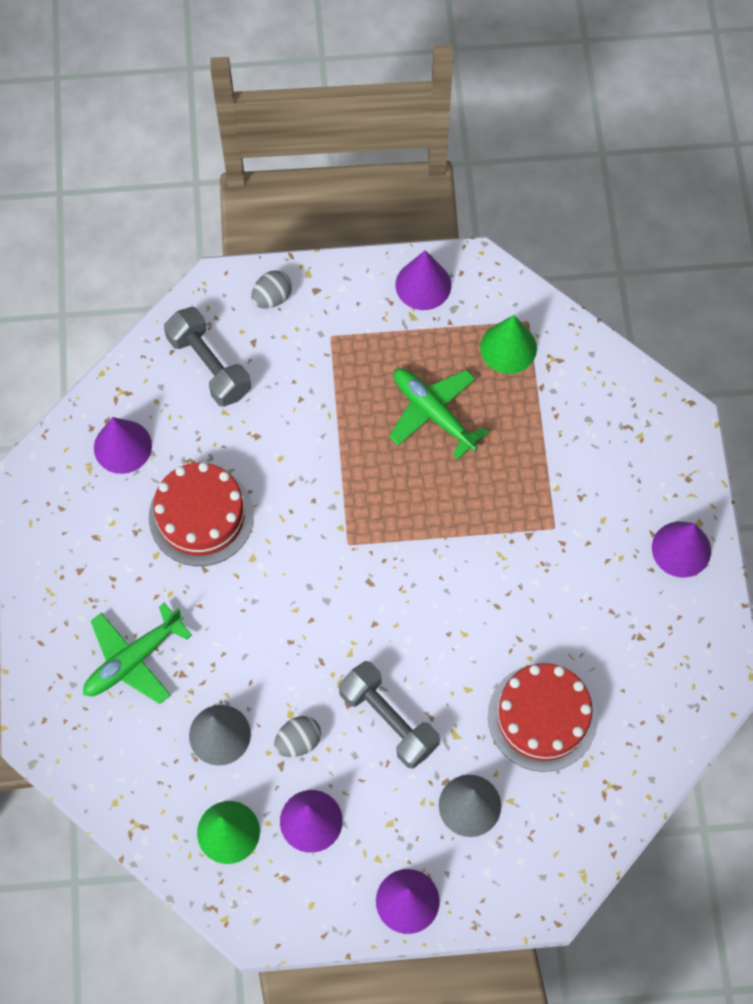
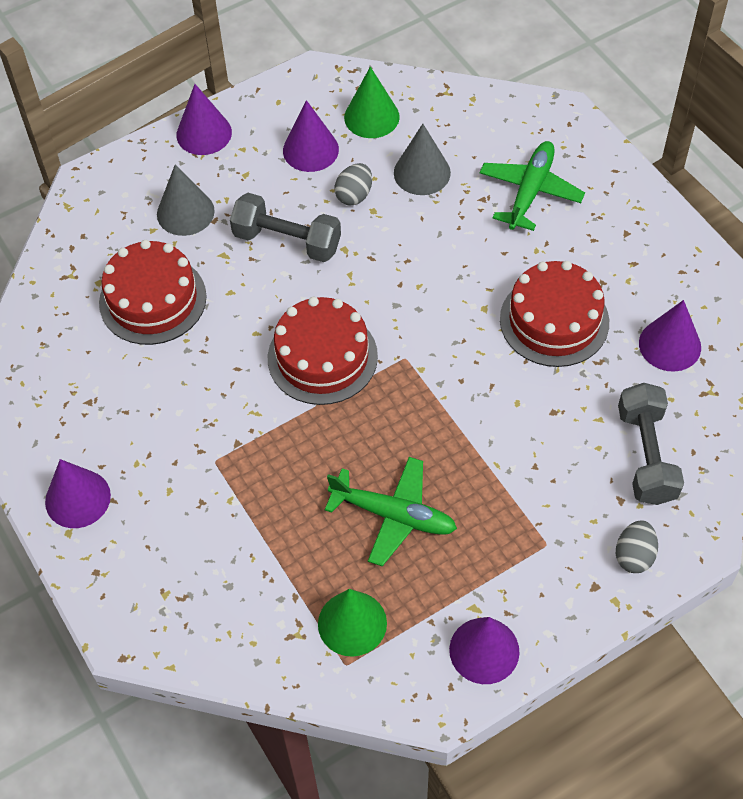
camera: 155 degrees right, 10 degrees down
grey dumbbell [164,307,251,407] -> grey dumbbell turned 60 degrees clockwise [618,383,684,505]
none -> red cake [268,297,378,405]

